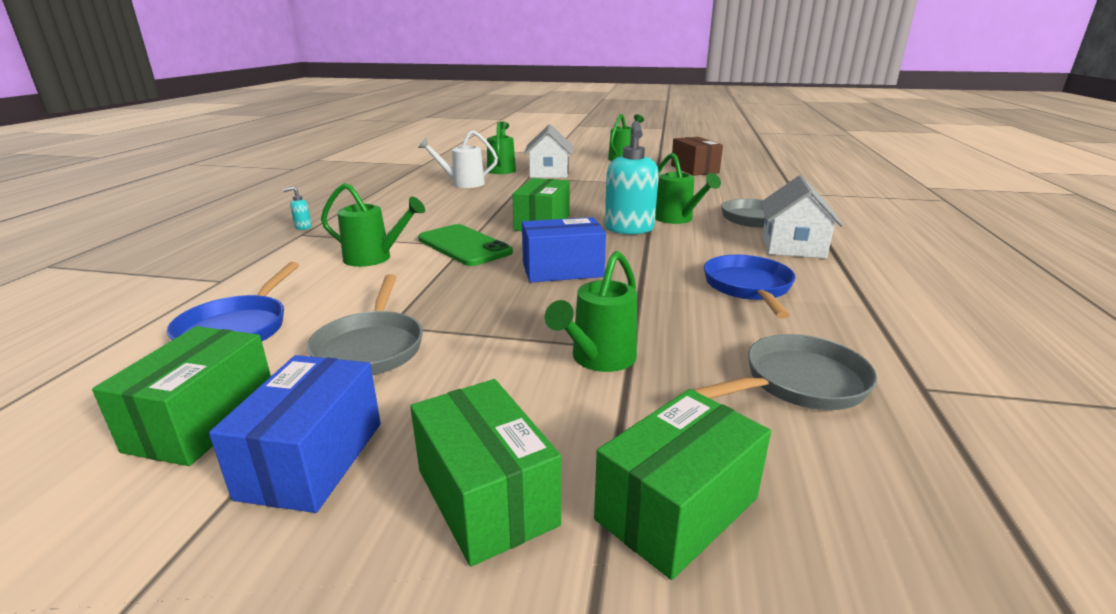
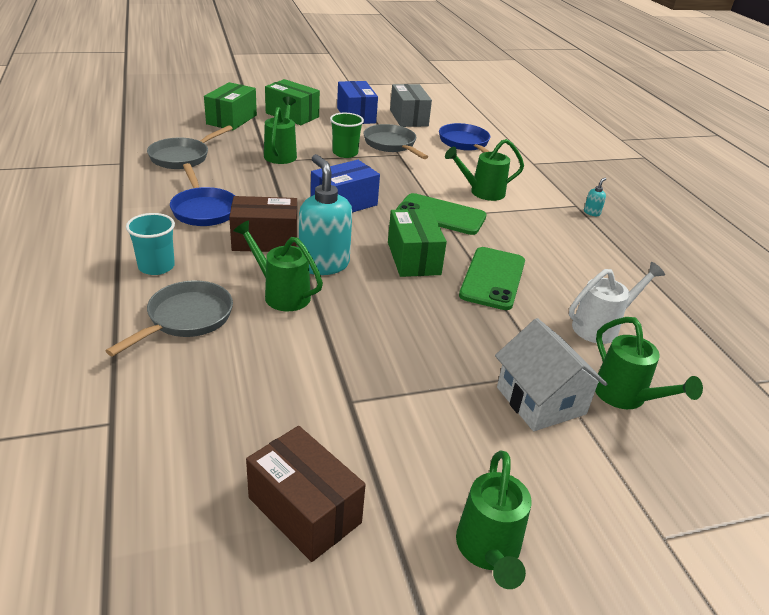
camera: 150 degrees right, 10 degrees up
green box [92,326,271,466] -> grey box [390,84,432,127]
white house [760,175,843,259] -> turquoise cup [126,213,175,275]
none -> brown box [229,196,297,252]
none -> green cup [330,113,364,158]
none -> green phone [459,247,525,310]

